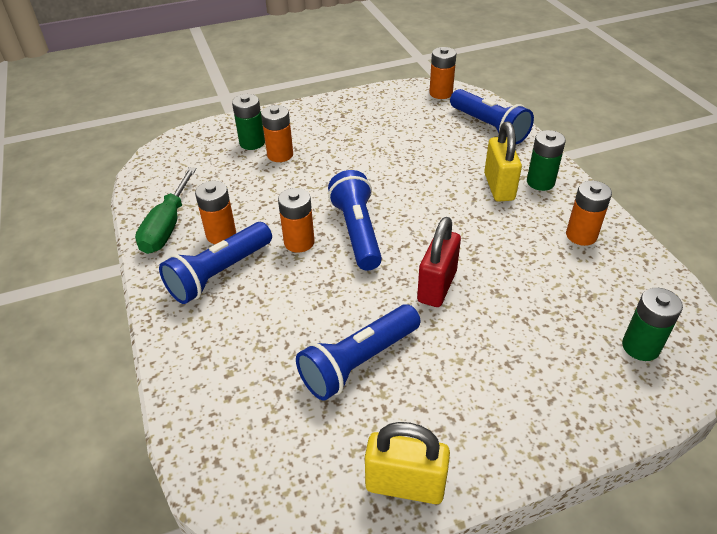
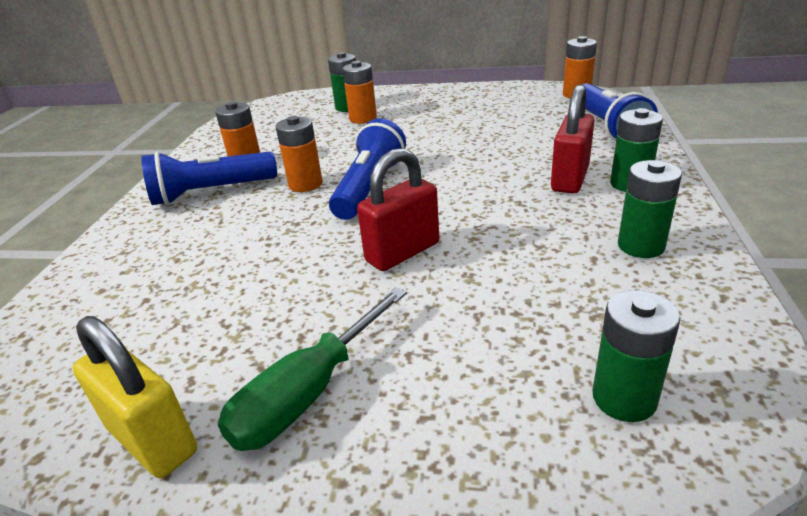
camera: 30 degrees right, 10 degrees down
green screwdriver [135,167,196,254] -> green screwdriver moved to [218,287,407,451]
blue flashlight [296,304,421,401] -> none
yellow padlock [484,121,522,202] -> red padlock [551,85,594,194]
orange battery [566,181,612,246] -> green battery [618,160,682,258]

